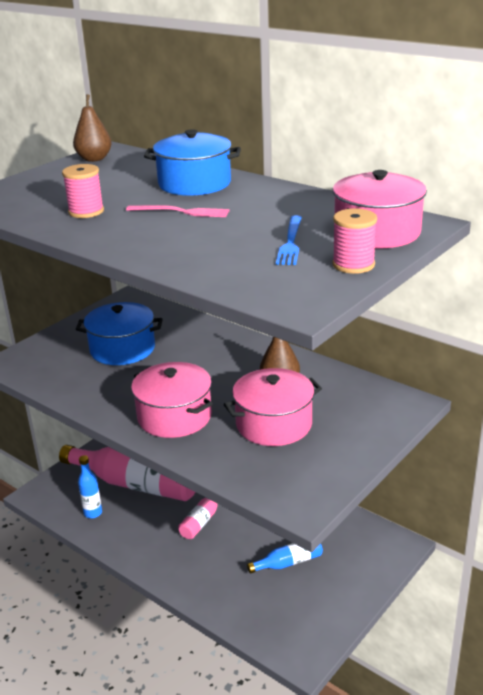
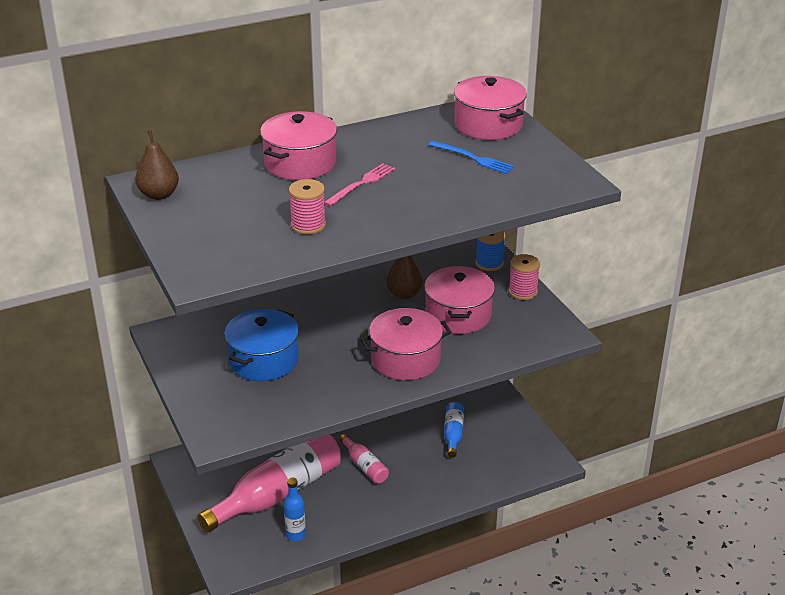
camera: 65 degrees left, 5 degrees up
blue pot [144,129,241,196] -> pink pot [260,111,337,180]
pink spool [332,208,377,274] -> pink spool moved to [508,254,540,300]
none -> blue spool [475,231,506,271]

